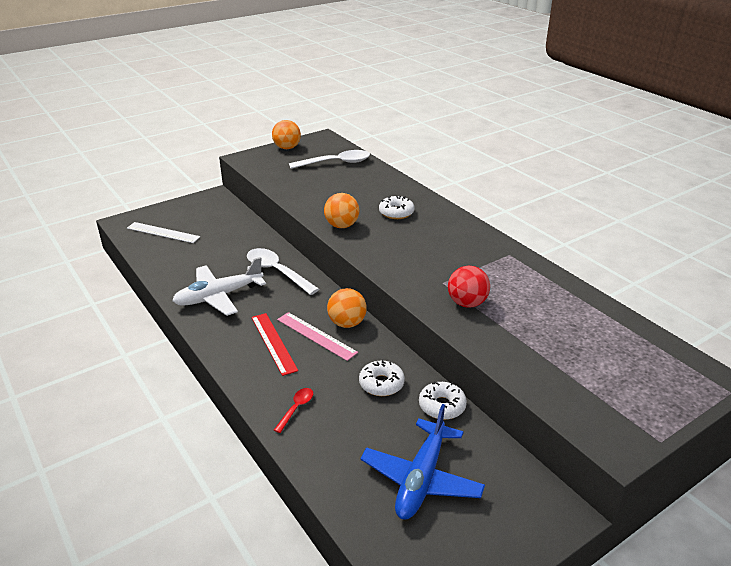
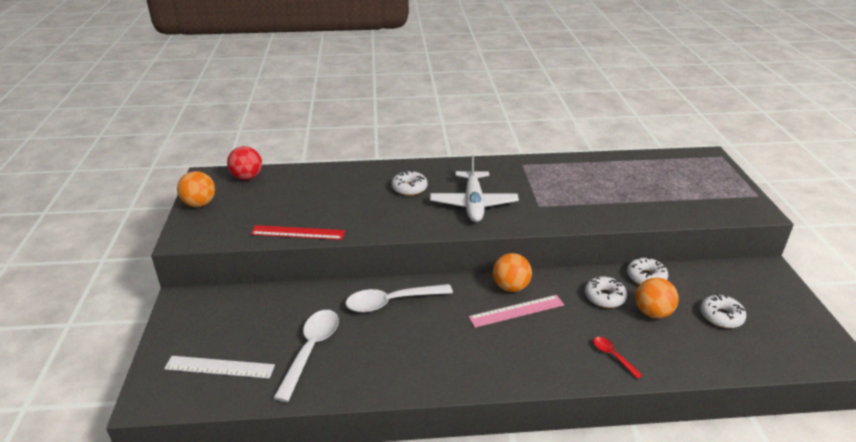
camera: 60 degrees left, 0 degrees up
white ruler [127,222,200,243] -> white ruler turned 45 degrees clockwise [164,356,275,379]
white plane [172,257,266,316] -> white plane moved to [430,155,519,222]
red ruler [251,313,298,376] -> red ruler moved to [251,225,345,240]
white spoon [289,150,370,169] -> white spoon moved to [273,310,339,402]
orange ball [324,193,359,228] -> orange ball moved to [635,278,679,319]
blue plane [361,404,485,520] -> white donut [700,294,746,328]
red ball [448,266,490,308] -> red ball moved to [227,146,262,180]

